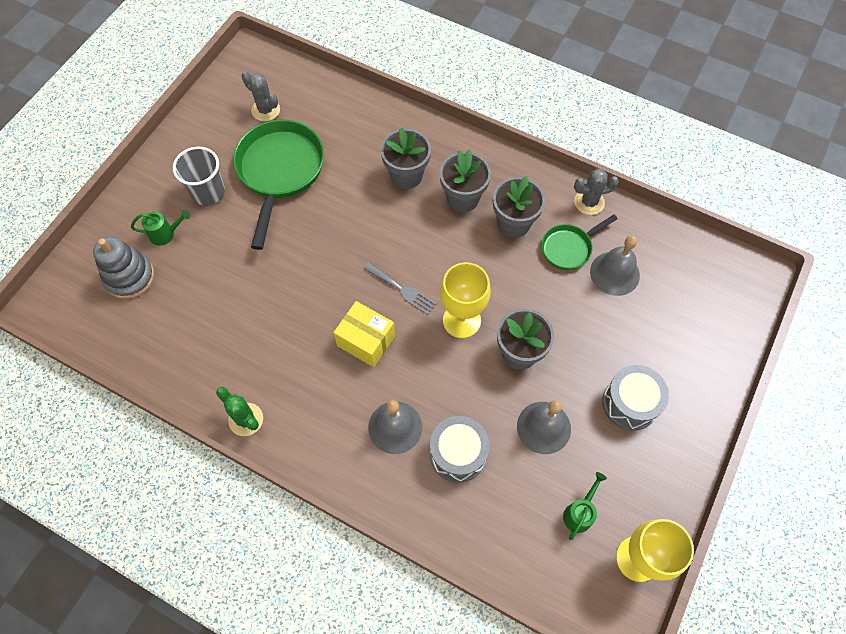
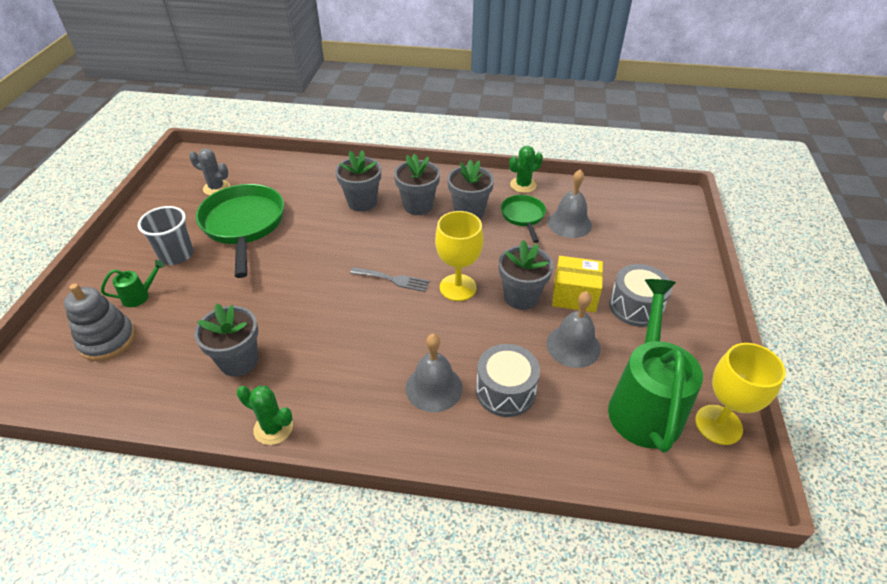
camera: 20 degrees left, 20 degrees down
yellow box [333,301,395,367] -> yellow box moved to [552,256,603,312]
green pan [542,215,617,270] -> green pan turned 135 degrees clockwise [501,195,546,243]
green watering can [563,472,607,540] -> green watering can [608,279,703,453], size x2.42
grey cactus [574,169,619,215] -> green cactus [509,146,543,193]
none -> grey flower pot [194,303,258,377]

